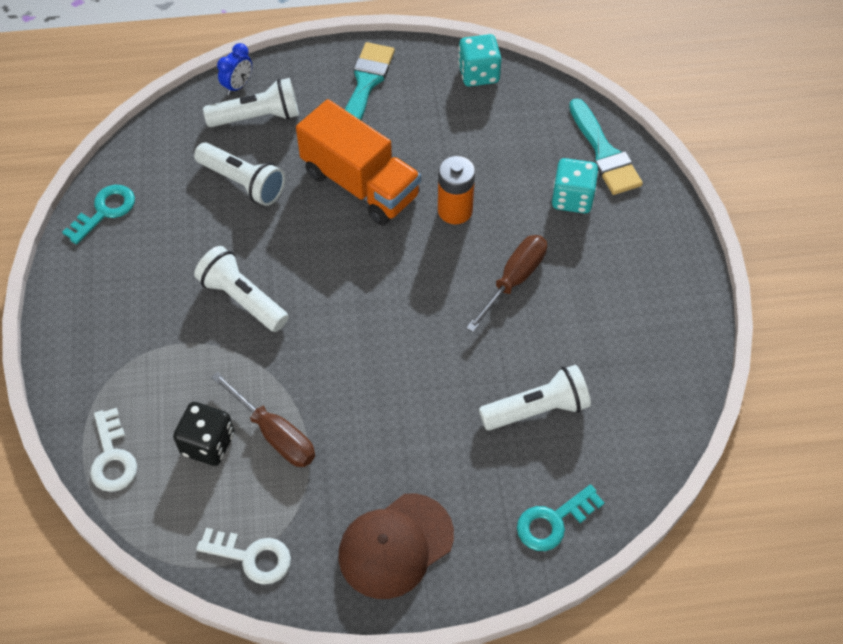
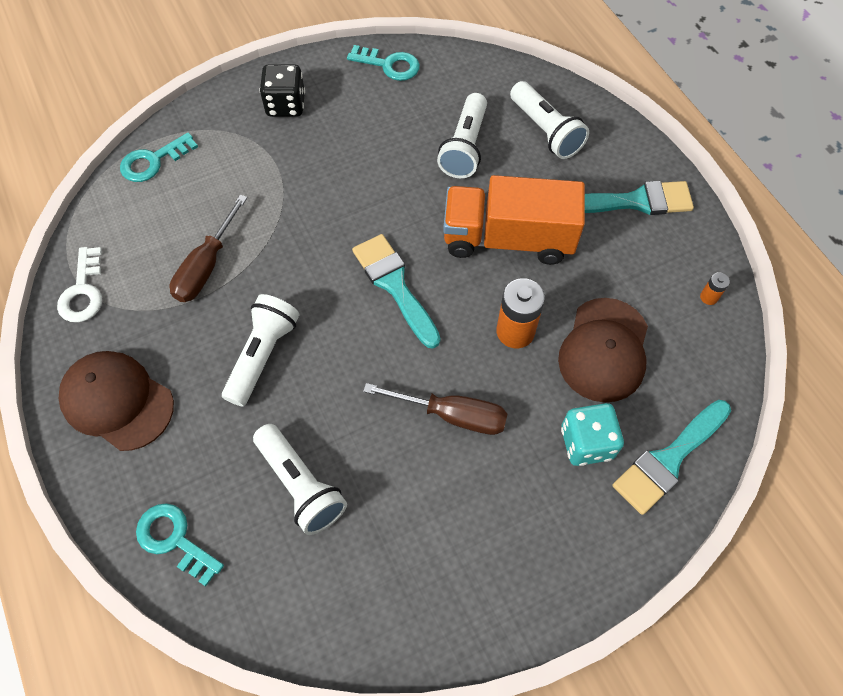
camera: 70 degrees right, 5 degrees up
white key [90,408,137,492] -> turquoise key [120,132,198,182]
black dice [173,402,234,466] -> black dice moved to [260,64,305,117]
white flashlight [194,246,289,332] -> white flashlight moved to [222,294,300,407]
blue clock [217,43,252,95] -> none
orange truck [296,99,421,225] -> orange truck turned 75 degrees clockwise [443,175,585,265]
turquoise dice [458,34,502,87] -> orange battery [700,272,730,305]
none -> turquoise brush [352,234,441,349]
none -> brown cap [558,298,648,403]

